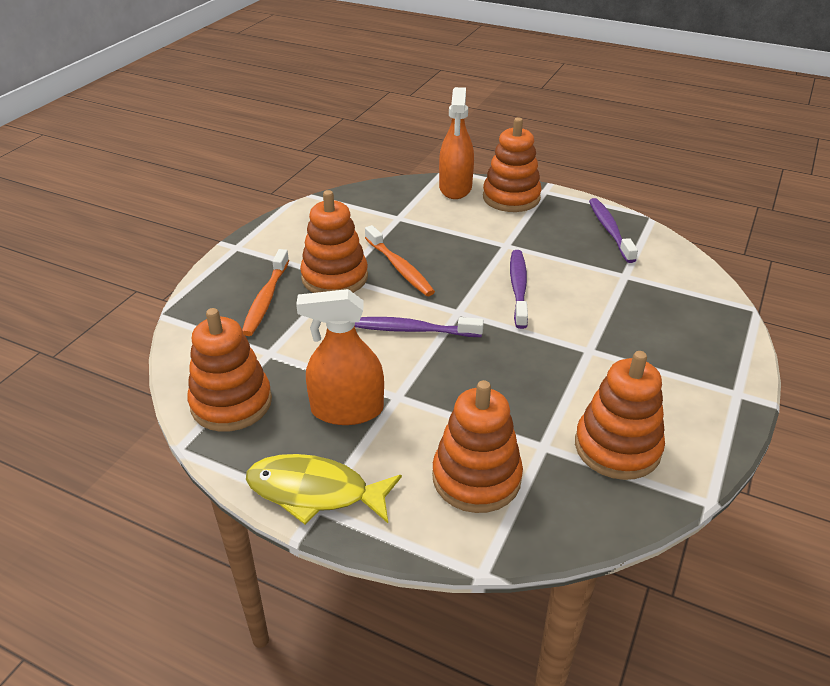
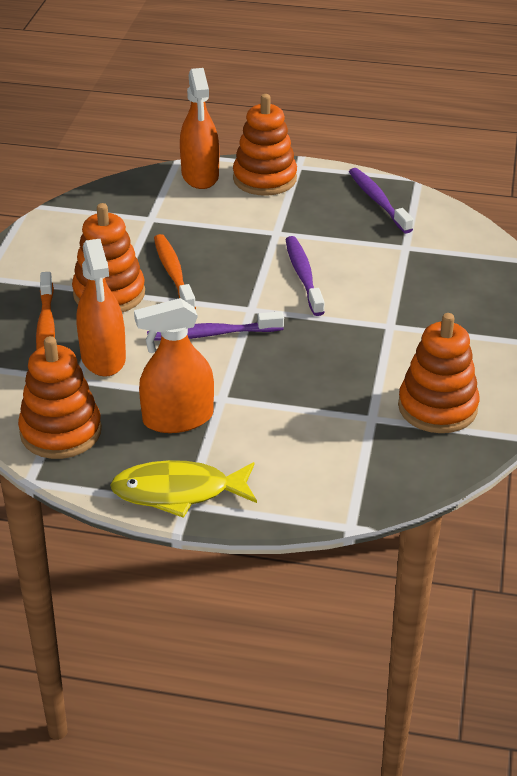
camera: 15 degrees left, 0 degrees up
orange toothbrush [365,225,435,296] -> orange toothbrush turned 150 degrees counterclockwise [154,234,196,310]
orange stacking toy [432,380,523,513] -> none
none -> orange spray bottle [76,239,126,377]

